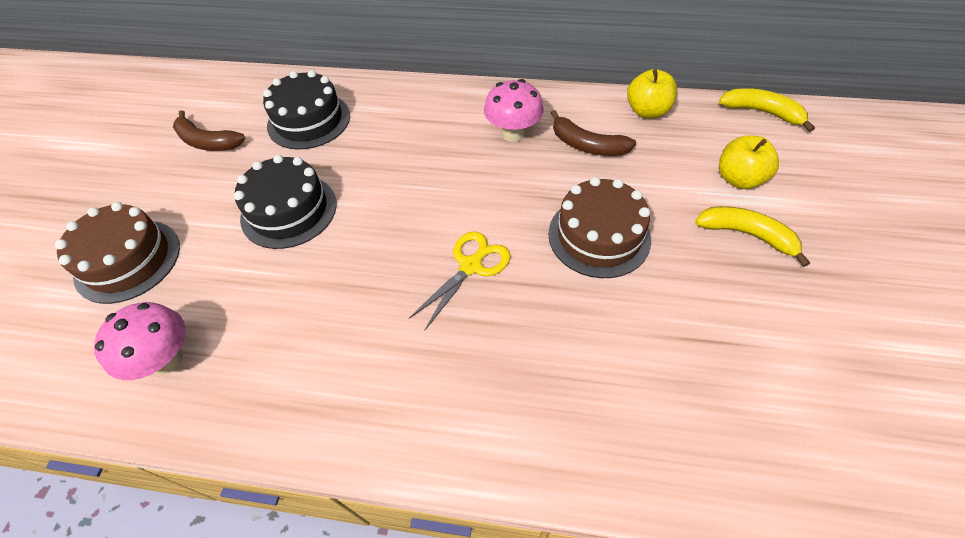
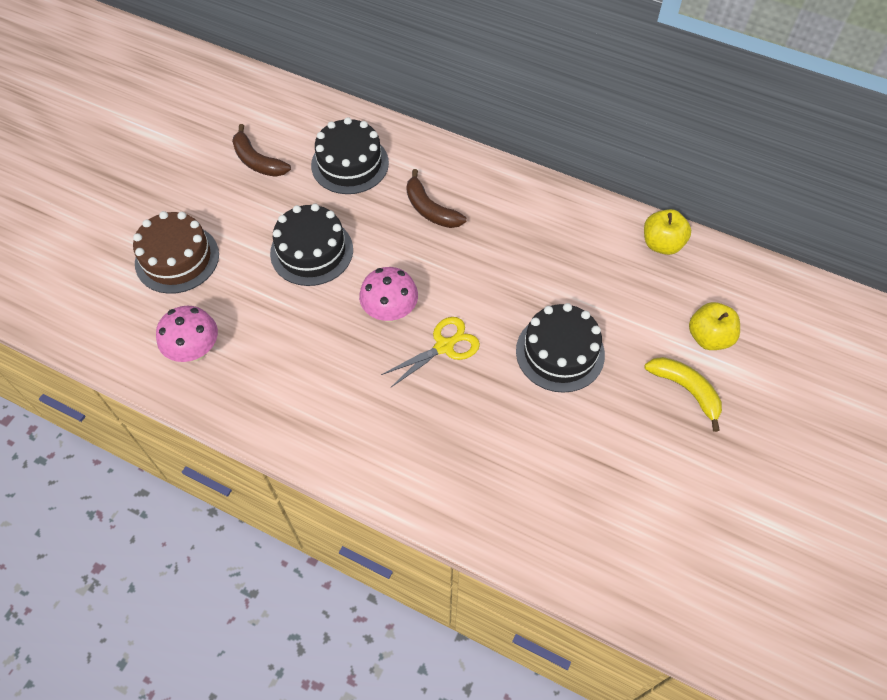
camera: 15 degrees right, 5 degrees up
pink mushroom [484,79,544,142] -> pink mushroom moved to [359,267,418,322]
brown cake [548,177,651,278] -> black cake [516,303,605,393]
brown banana [551,110,636,156] -> brown banana moved to [406,169,467,228]
yellow banana [719,88,815,132] -> none

